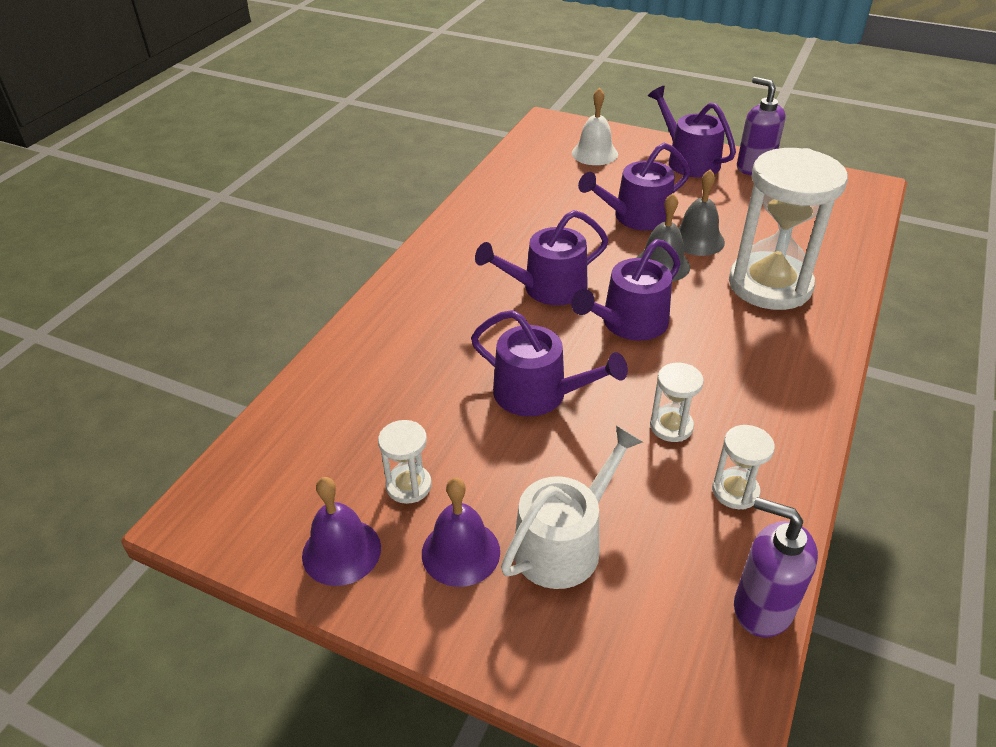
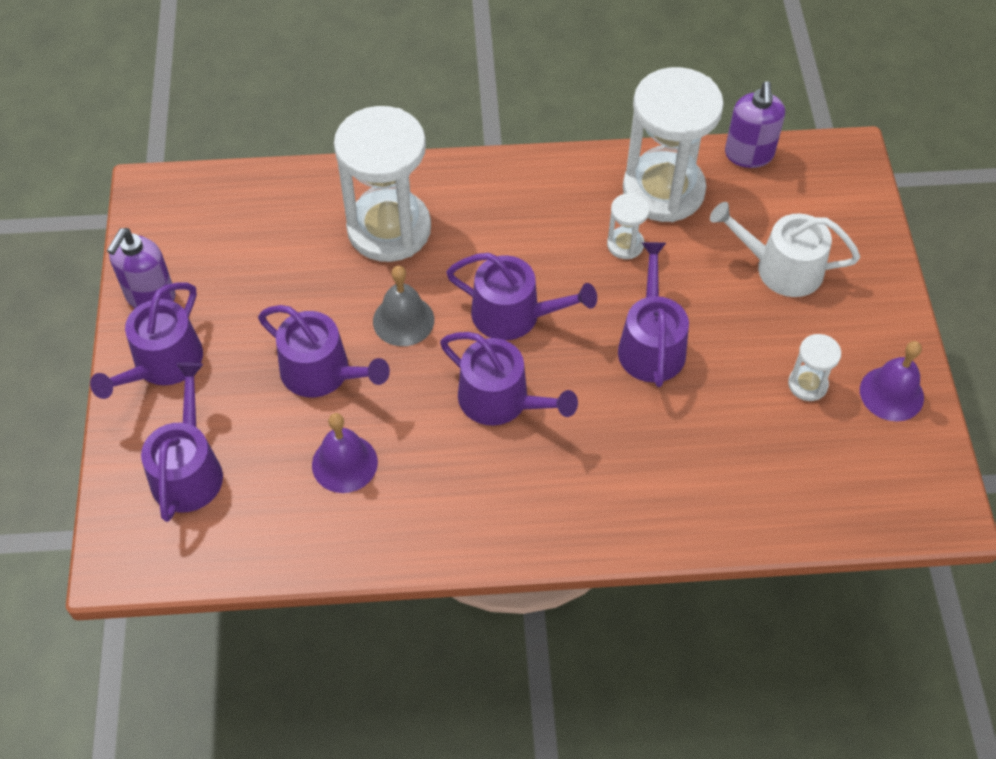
camera: 120 degrees left, 15 degrees up
purple bell [422,477,500,587] -> purple bell moved to [312,413,378,493]
white bell [572,88,618,165] -> purple watering can [141,362,223,522]
grey bell [678,169,725,256] -> none
white hourglass [712,425,775,509] -> white hourglass [623,67,724,222], size x2.28

